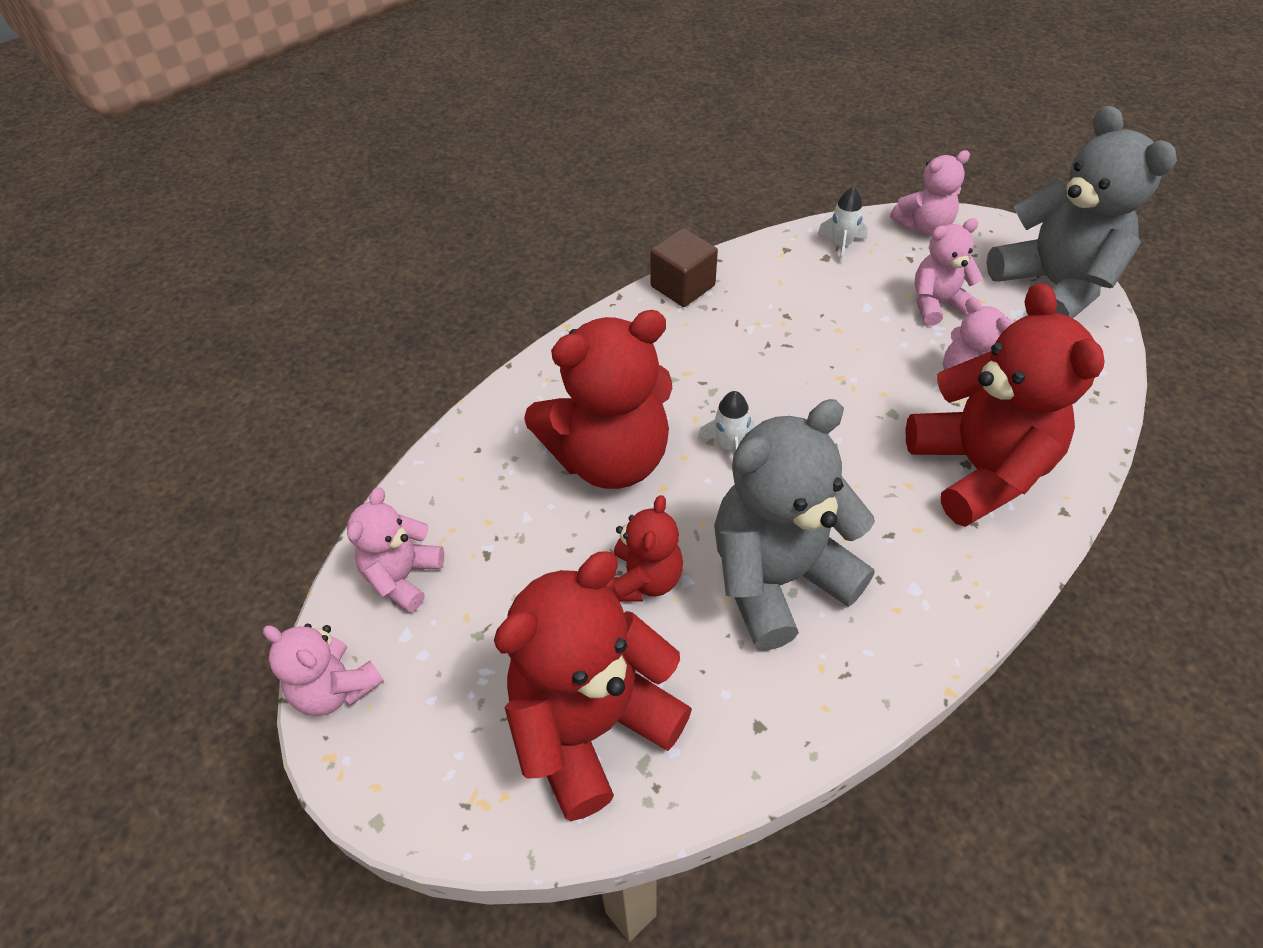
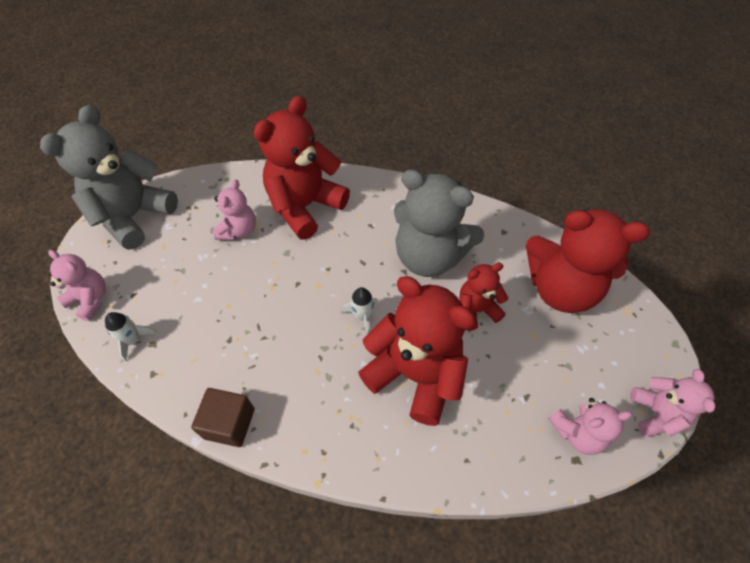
camera: 125 degrees left, 5 degrees up
pink teddy bear [915,218,983,326] -> none

